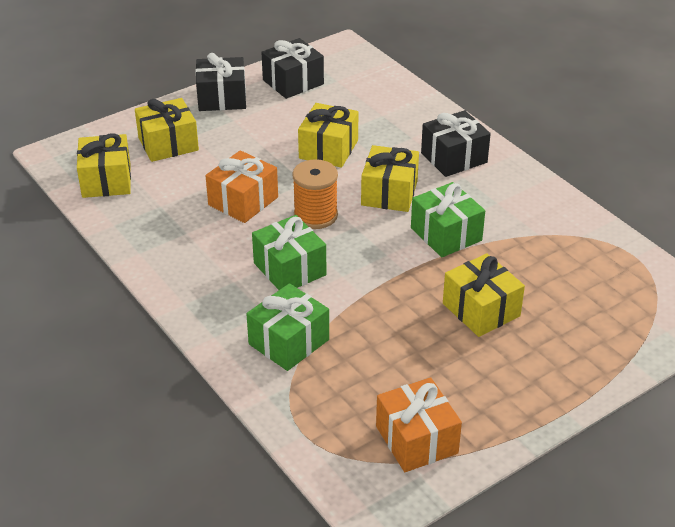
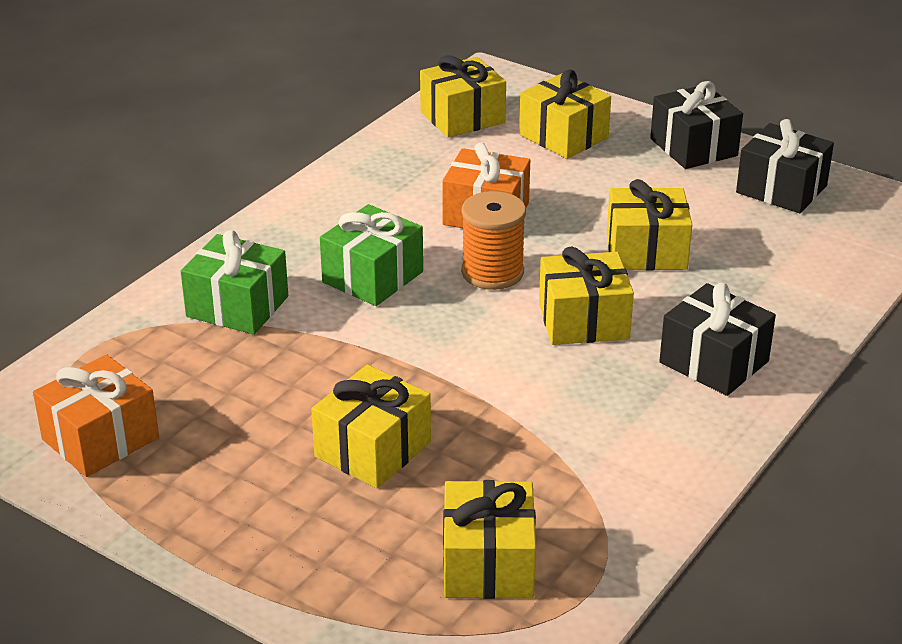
camera: 70 degrees right, 5 degrees down
green gift [411,182,485,257] -> none
none -> yellow gift [443,480,536,599]

